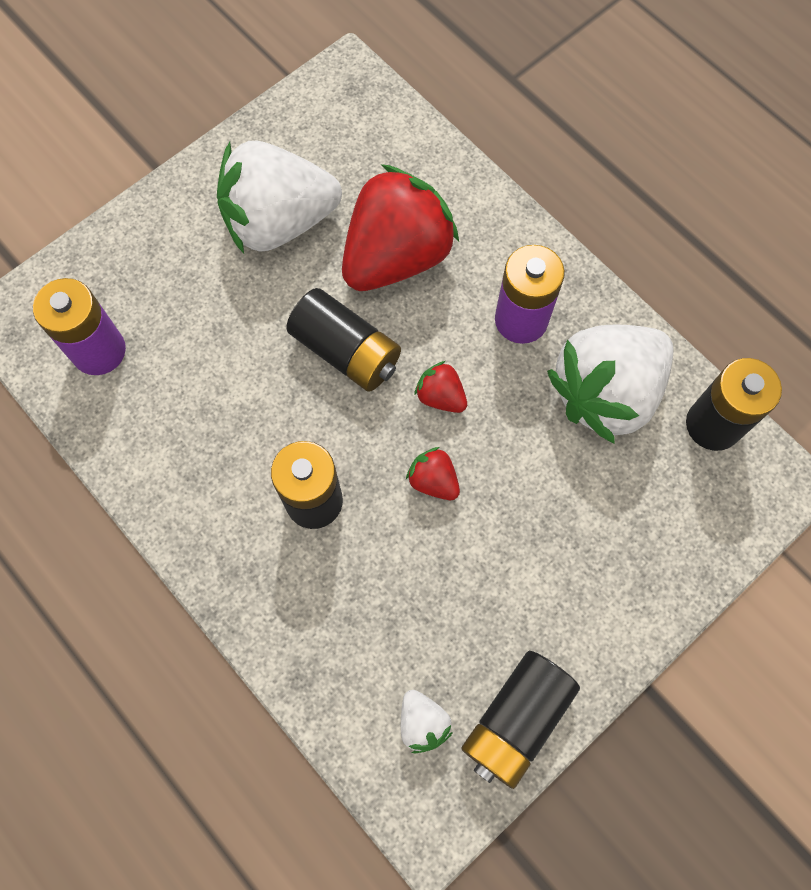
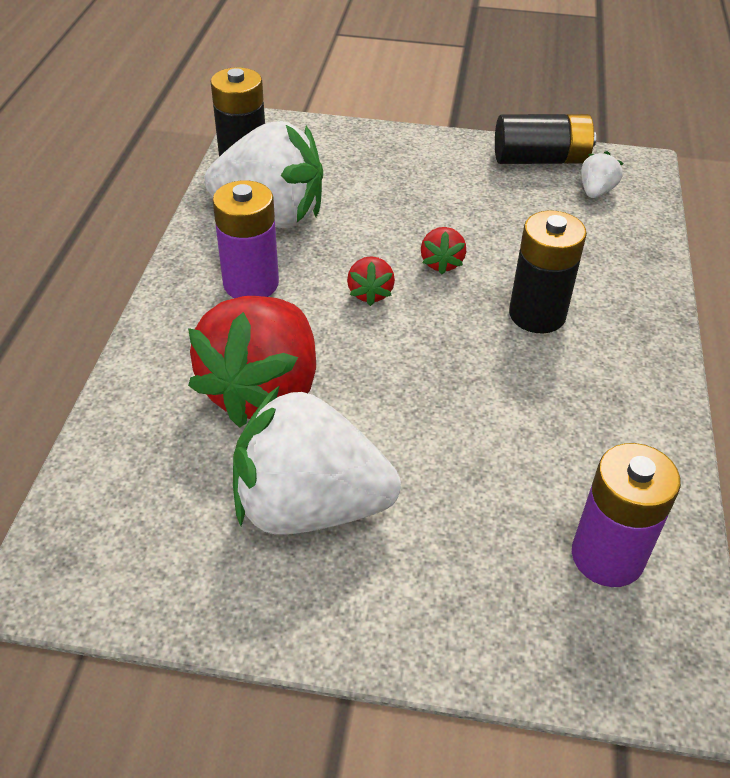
camera: 130 degrees left, 25 degrees down
white strawberry [217,141,342,253] -> white strawberry turned 150 degrees clockwise [233,385,401,535]
black battery [286,288,401,392] -> none
red strawberry [342,164,459,291] -> red strawberry turned 75 degrees counterclockwise [188,296,316,428]

